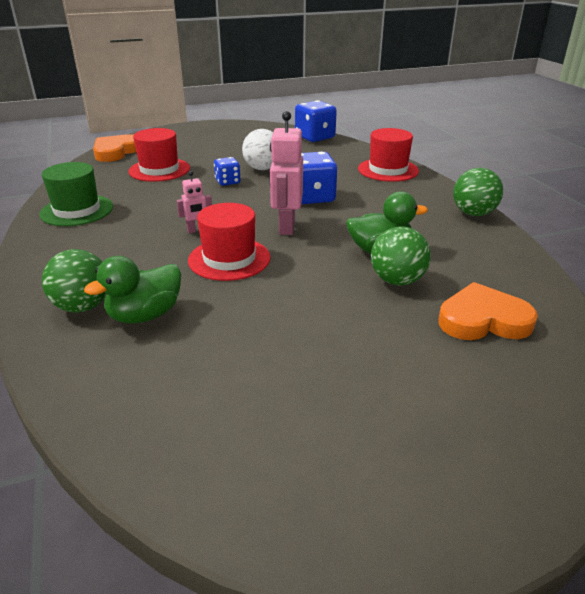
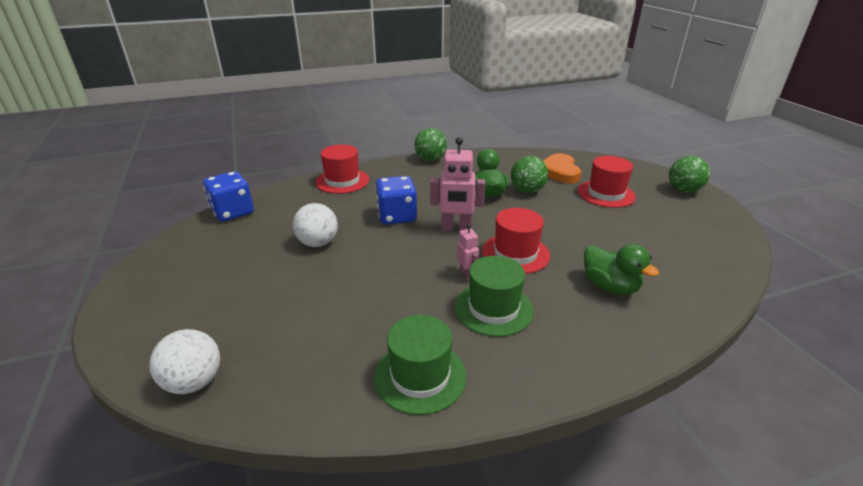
camera: 90 degrees left, 0 degrees up
green ball [42,249,106,313] -> green ball moved to [669,156,710,193]
orange heart [93,134,136,162] -> white ball [149,329,220,394]
red hat [129,128,190,182] -> red hat moved to [578,156,636,208]
blue dice [214,157,241,186] -> none
none -> green hat [455,256,534,337]

